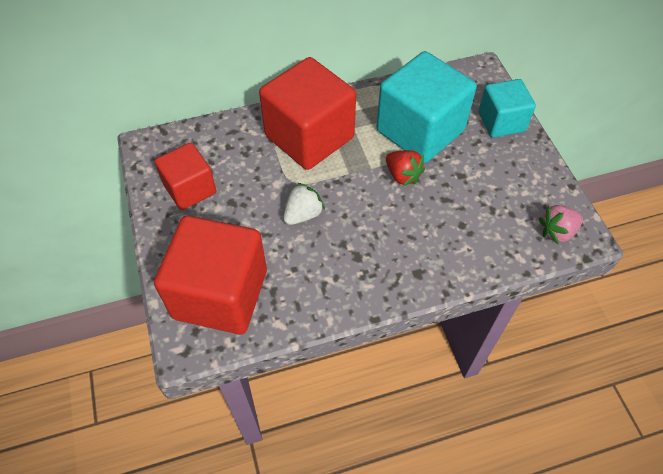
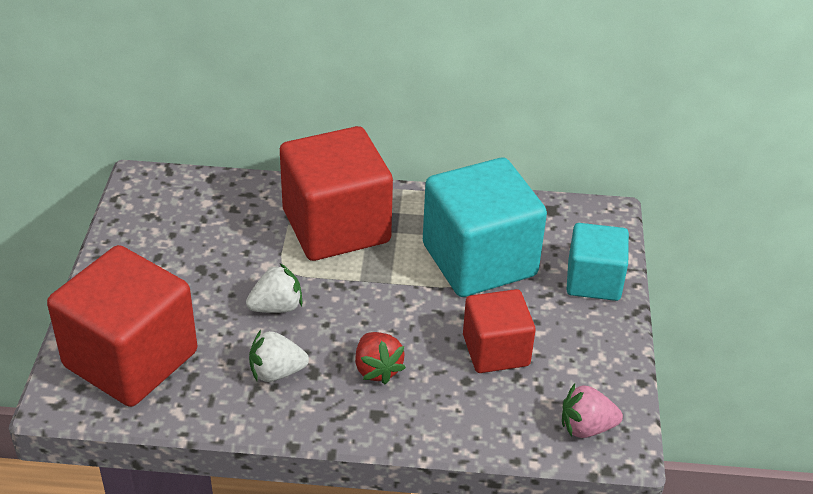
camera: 20 degrees right, 15 degrees down
red cube [155,143,217,210] -> red cube moved to [463,289,536,373]
red strawberry [386,150,425,186] -> red strawberry moved to [355,332,406,385]
none -> white strawberry [249,330,309,382]

